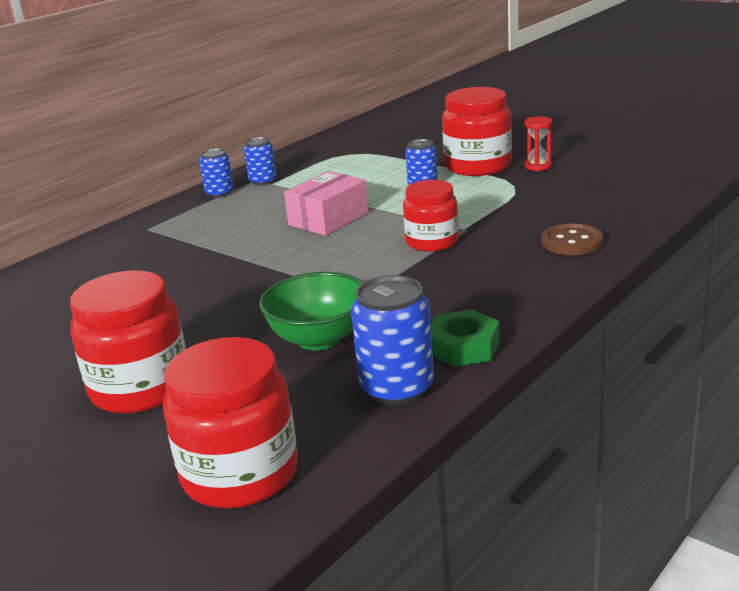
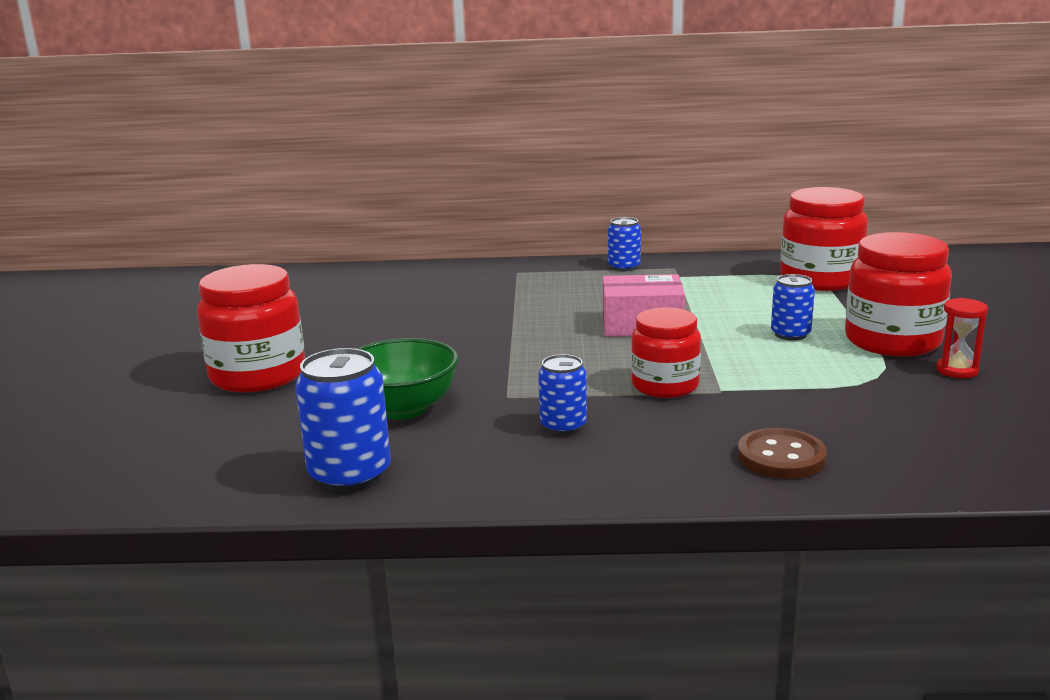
camera: 50 degrees right, 5 degrees down
red jar [163,337,298,508] -> red jar moved to [780,187,868,291]
blue can [244,137,277,185] -> blue can moved to [538,354,587,435]
green nut [431,309,500,367] -> none

